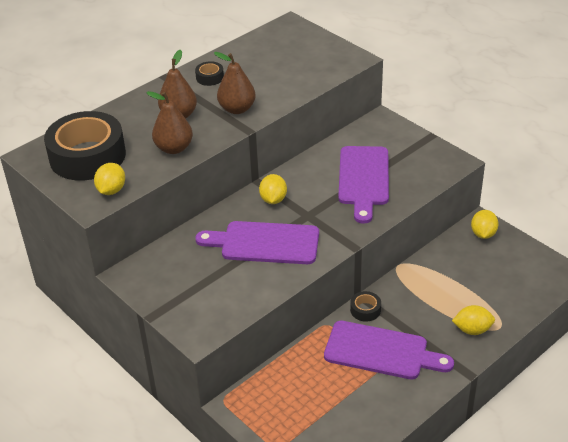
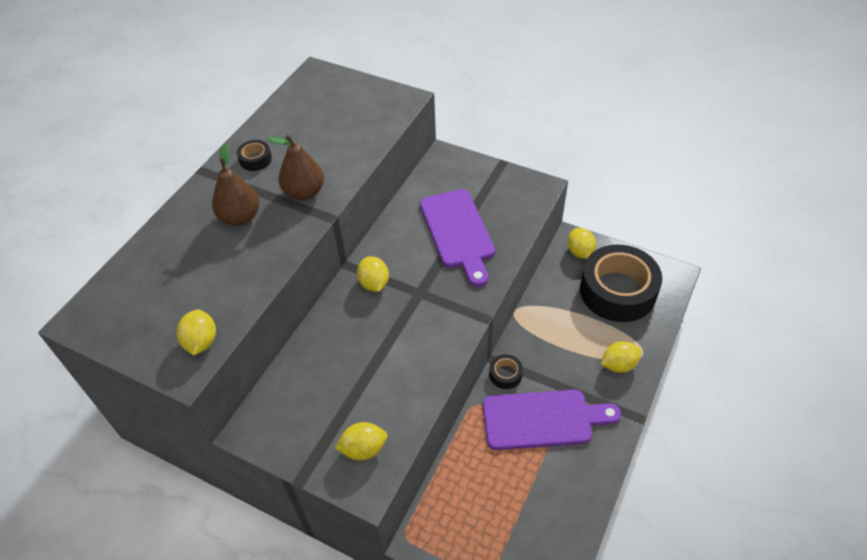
camera: 20 degrees left, 10 degrees up
black tape [44,111,126,181] -> black tape moved to [580,244,662,322]
brown pear [146,91,193,154] -> none
purple cutting board [196,221,319,264] -> none
none -> yellow lemon [335,422,387,460]

